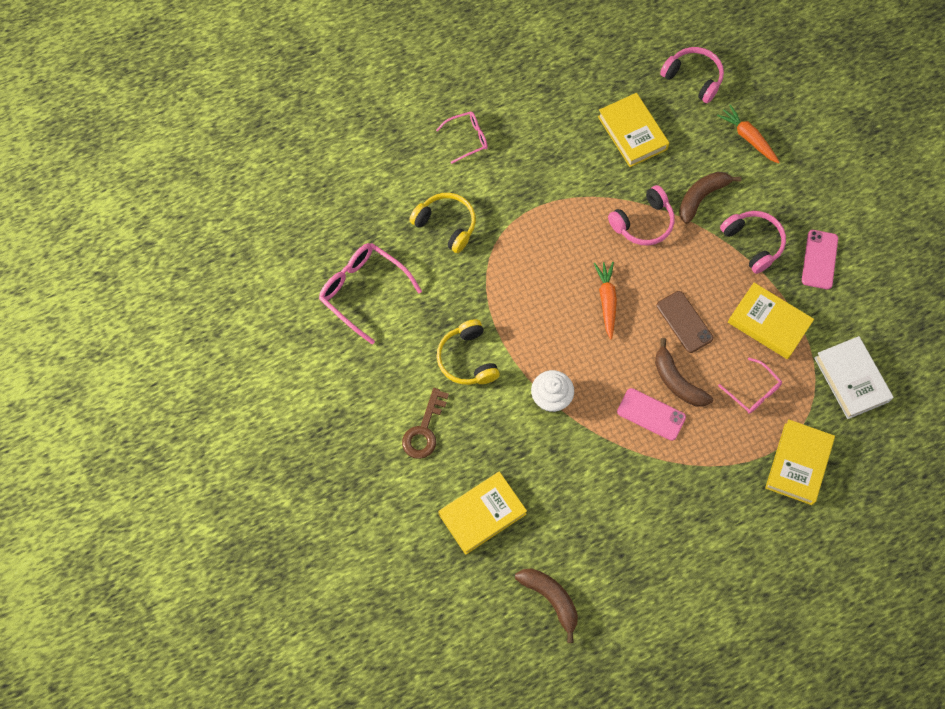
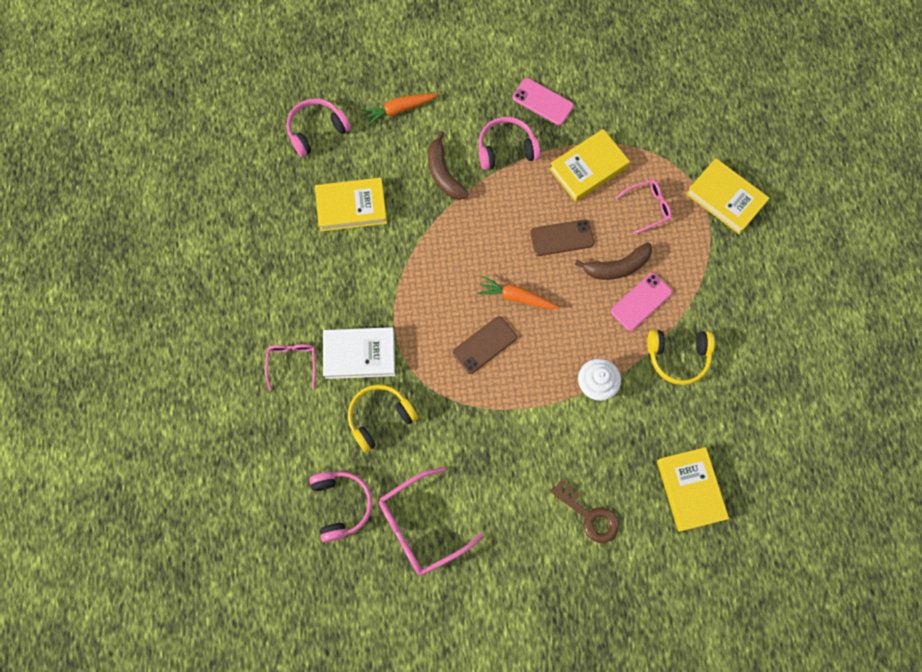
camera: 70 degrees left, 5 degrees up
yellow headphones [437,319,500,385] -> yellow headphones moved to [647,330,715,385]
brown banana [515,569,578,643] -> none
pink headphones [608,185,674,246] -> pink headphones moved to [309,472,372,542]
white book [814,336,894,419] -> white book moved to [323,327,395,379]
none -> brown phone [453,316,517,374]

